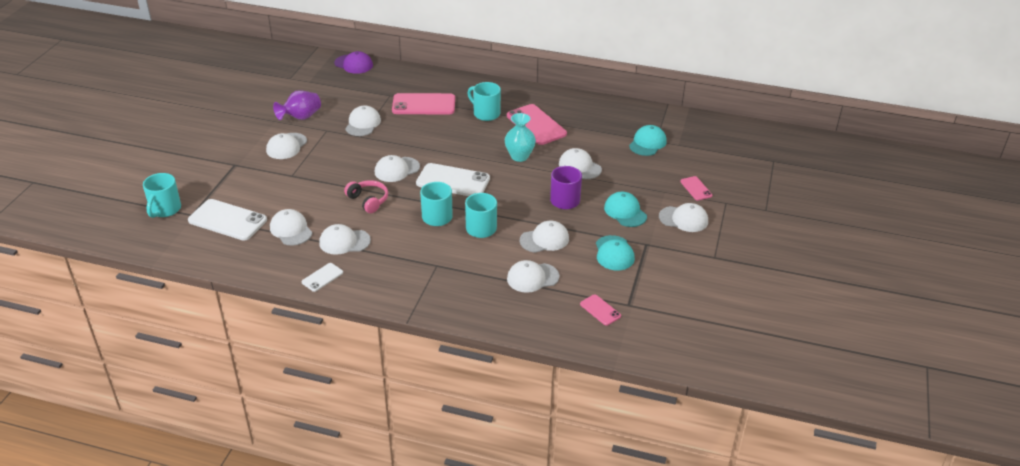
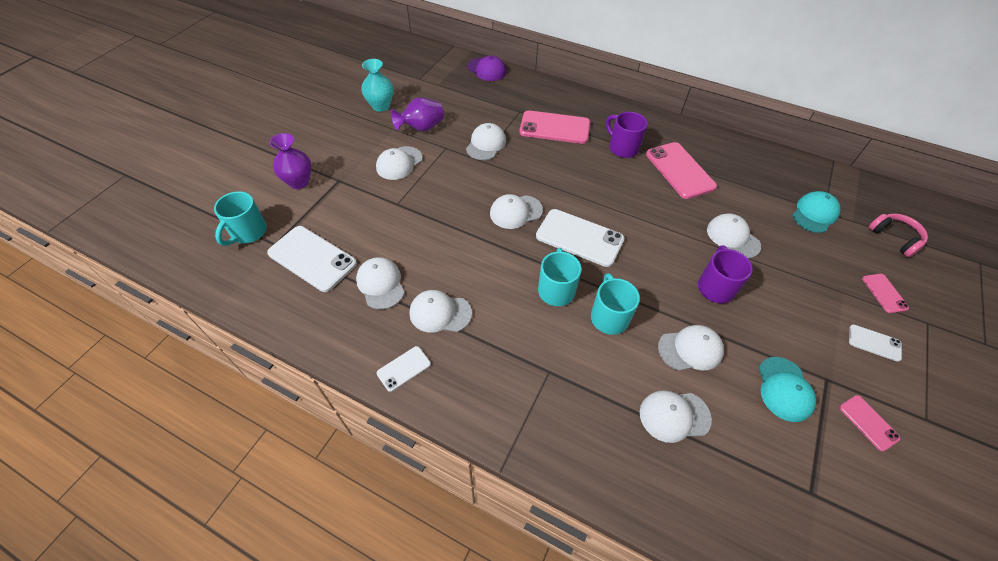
camera: 10 degrees right, 15 degrees up
pink headphones [344,180,388,213] -> pink headphones moved to [869,214,928,257]
turquoise mug [467,82,501,121] -> purple mug [606,112,648,158]
turquoise vase [505,113,536,162] -> turquoise vase moved to [361,59,393,112]
pink phone [580,294,621,326] -> pink phone moved to [839,395,900,451]
turquoise cap [604,192,647,227] -> none
white cap [659,203,708,232] -> white phone [849,324,902,362]
none -> purple vase [269,133,311,189]

